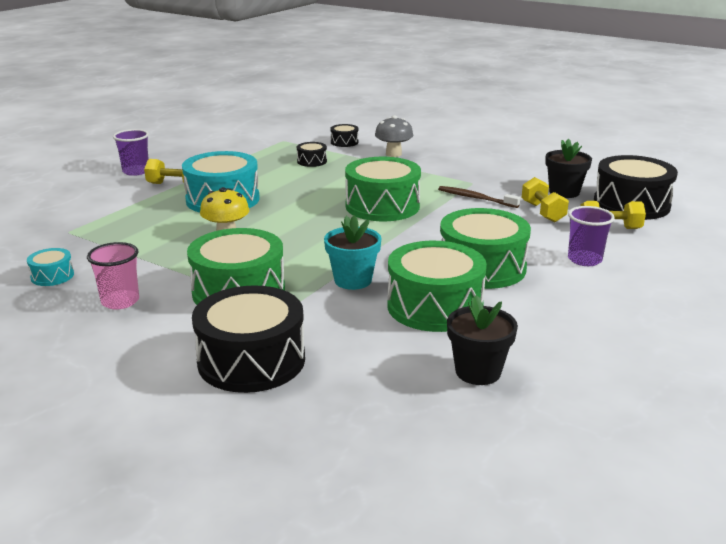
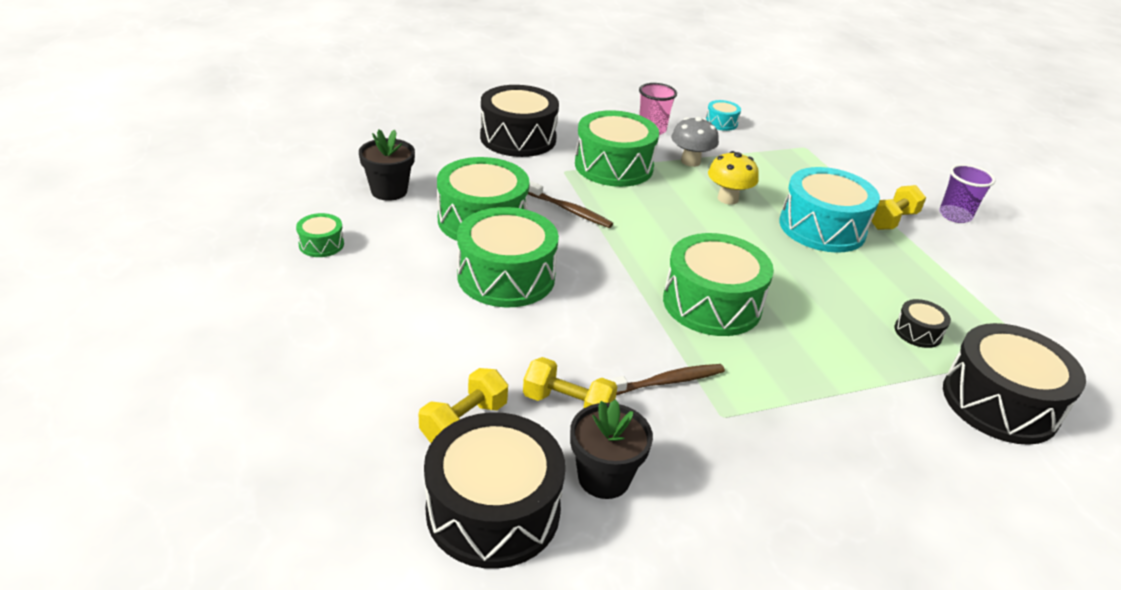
camera: 125 degrees right, 10 degrees up
turquoise flower pot [324,215,382,290] -> brown toothbrush [528,181,613,228]
black drum [330,124,359,147] -> black drum [943,323,1086,445], size x2.17
grey mushroom [375,115,413,157] -> grey mushroom moved to [671,117,719,167]
purple cup [568,206,615,266] -> none
none -> green drum [296,213,344,257]

